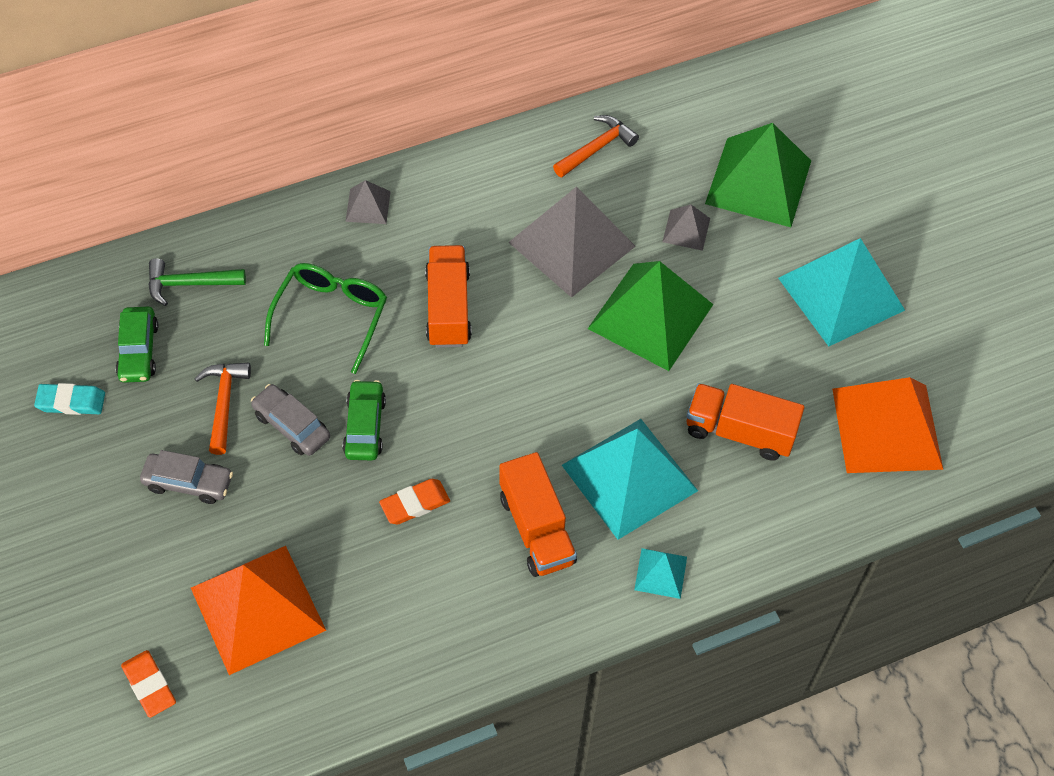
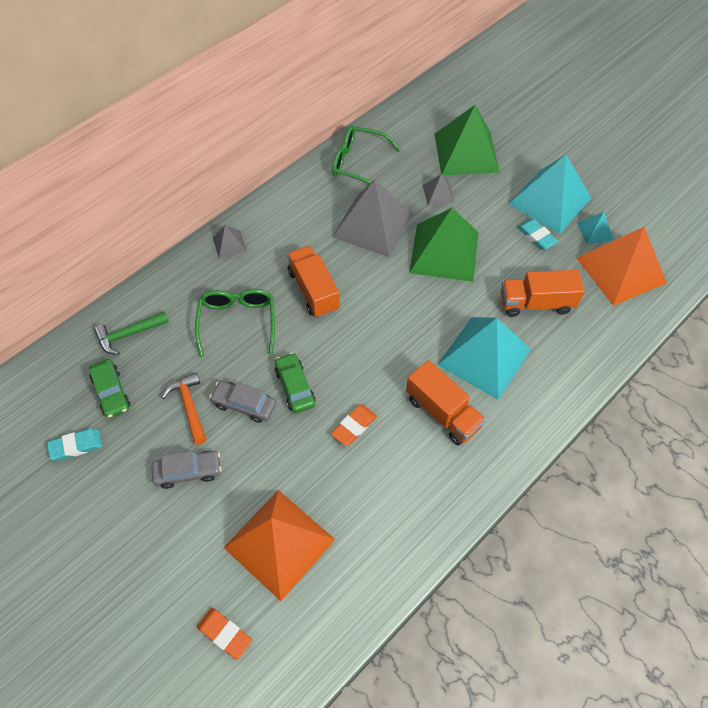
camera: 20 degrees left, 0 degrees up
orange hammer [553,115,639,177] -> green glasses [332,125,401,184]
turquoise pyramid [634,548,687,599] -> turquoise pyramid moved to [577,212,613,244]
none -> turquoise eraser [517,219,559,250]

